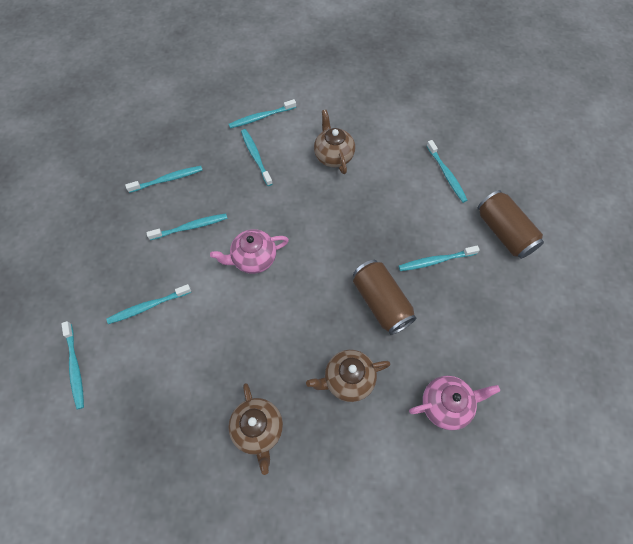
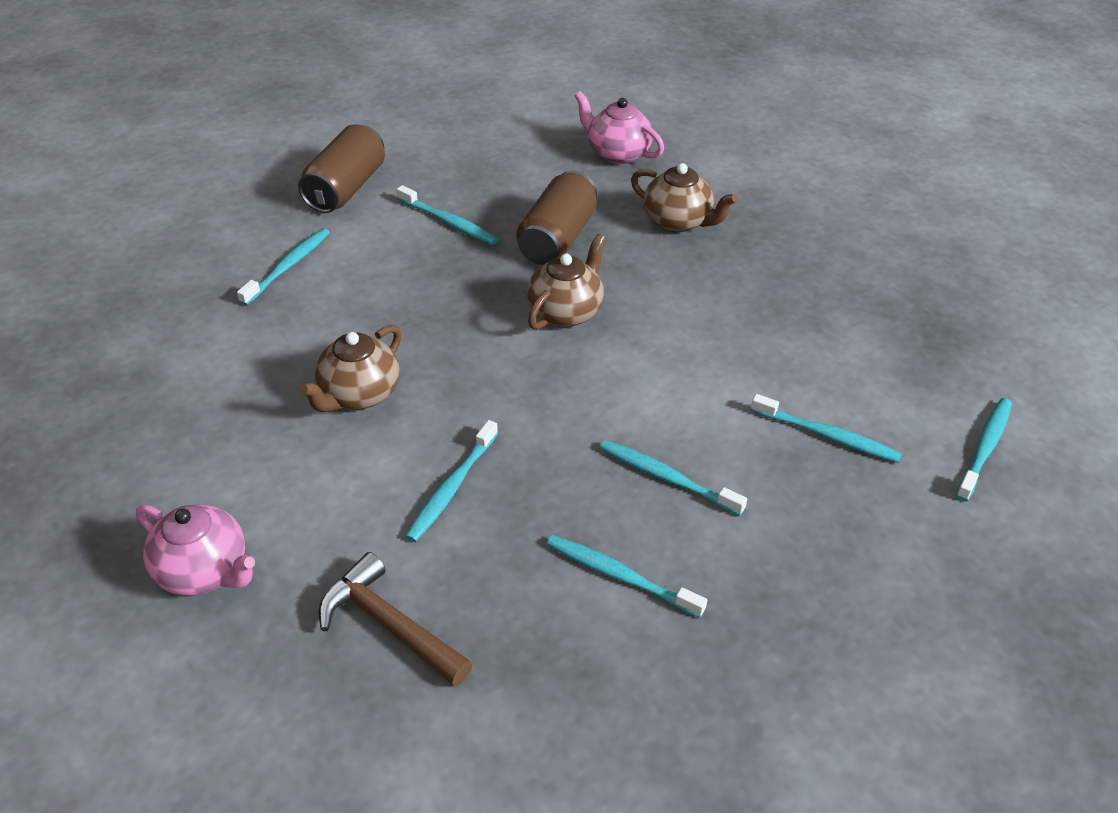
camera: 130 degrees left, 20 degrees down
pink teapot [210,229,289,274] -> pink teapot moved to [136,505,255,596]
brown teapot [228,383,283,475] -> brown teapot moved to [527,234,606,330]
turquoise toothbrush [229,99,296,128] -> none
none -> brown hammer [319,552,473,686]

